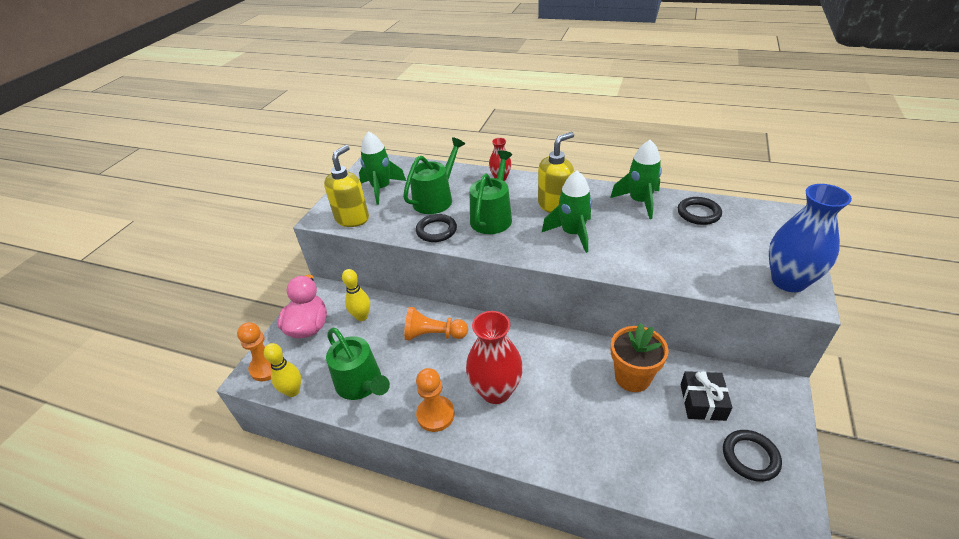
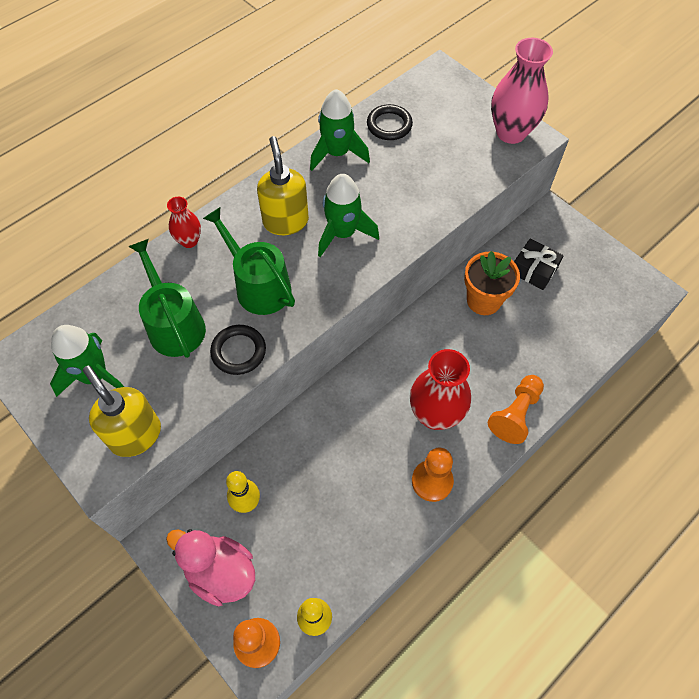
camera: 65 degrees left, 20 degrees up
green watering can [326,328,390,400] -> none
orange pawn [404,307,468,341] -> orange pawn moved to [488,375,544,444]
black ring [723,430,782,482] -> none
blue vase [769,184,852,292] -> pink vase [491,38,553,144]

